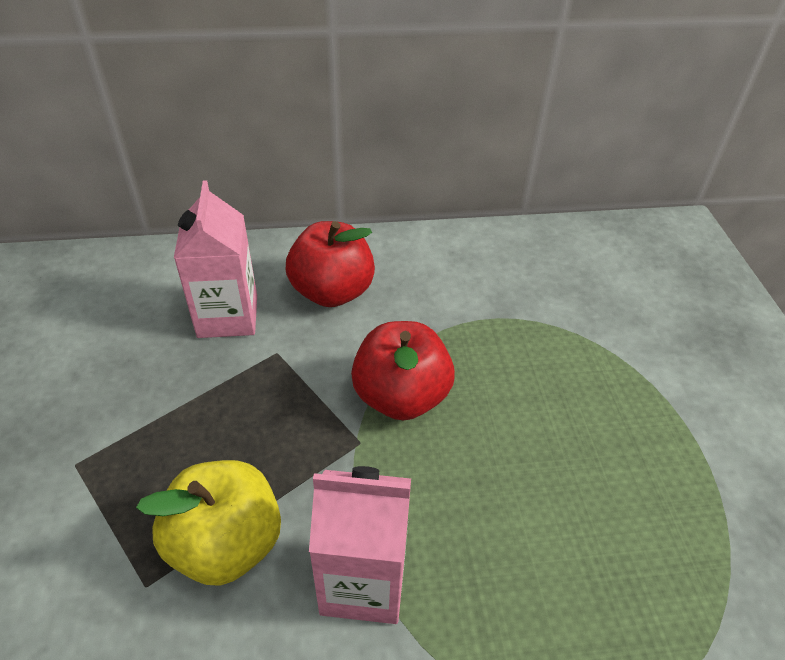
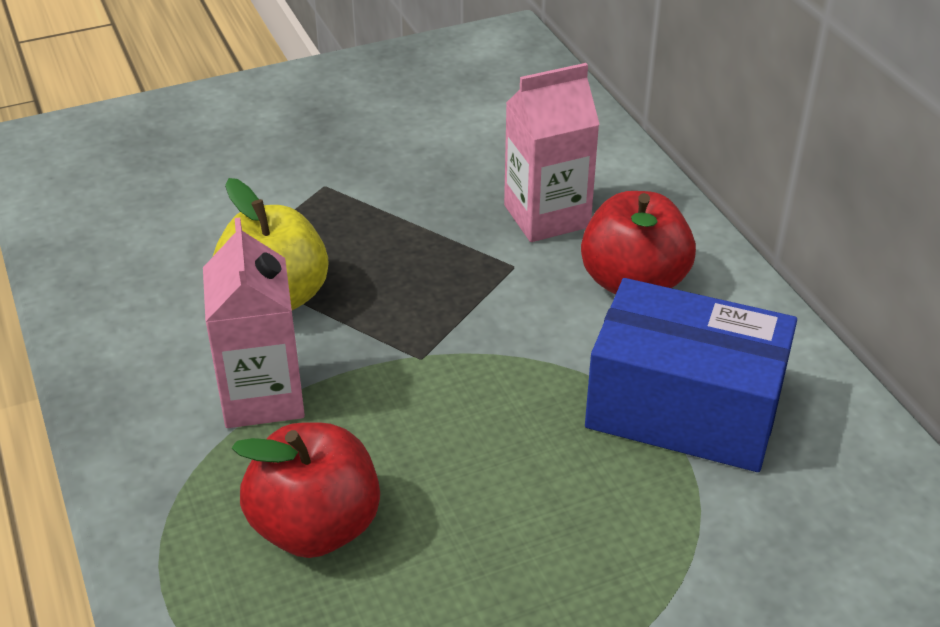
camera: 75 degrees right, 5 degrees down
red apple [351,321,455,421] -> red apple moved to [231,422,380,558]
none -> blue box [585,278,797,472]

